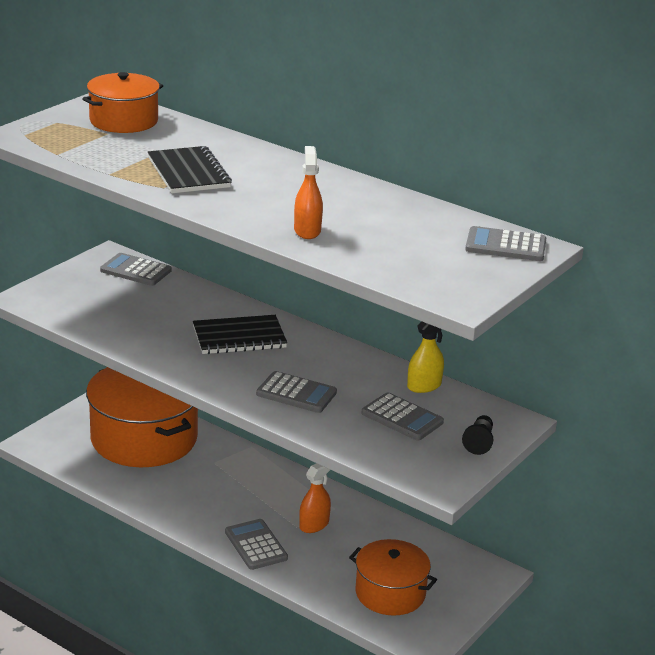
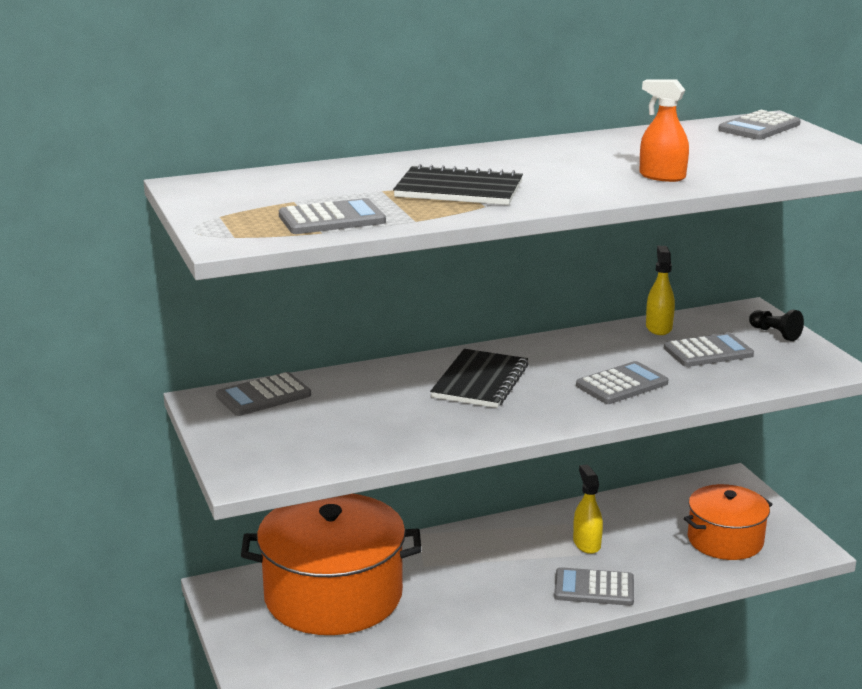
camera: 55 degrees left, 5 degrees down
orange pot [82,72,163,133] -> none
orange spray bottle [299,463,331,533] -> yellow spray bottle [573,464,603,554]
none -> grey calculator [279,198,386,234]

